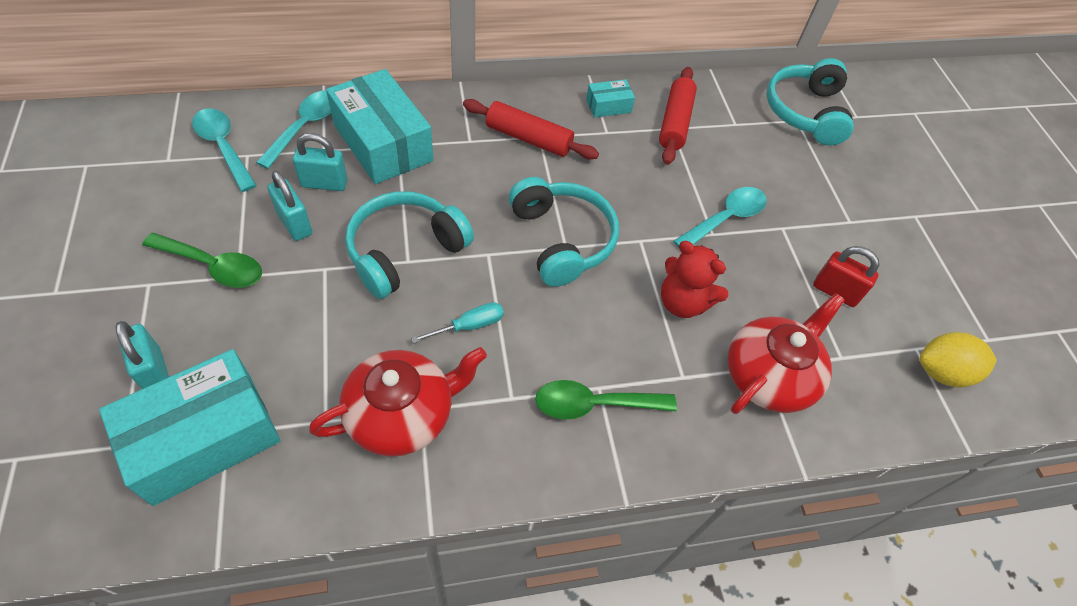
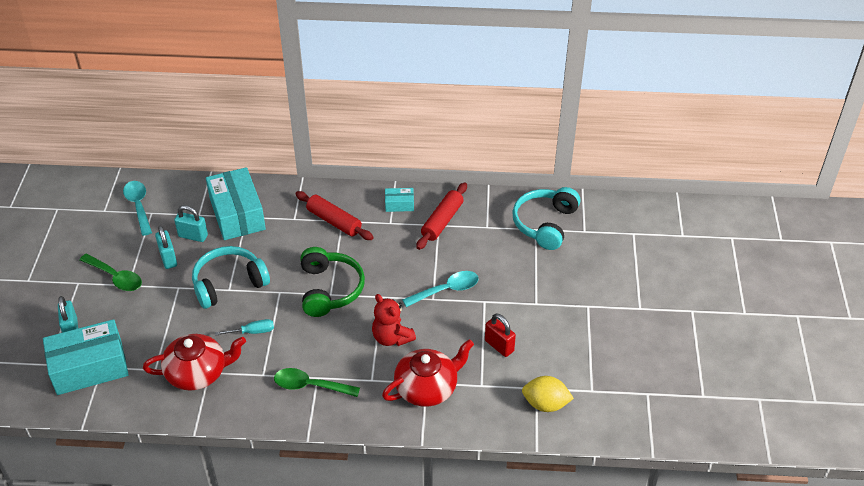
camera: 20 degrees right, 10 degrees down
turquoise spoon [256,91,331,169] -> none
turquoise headphones [509,177,619,287] -> green headphones [300,247,365,317]

